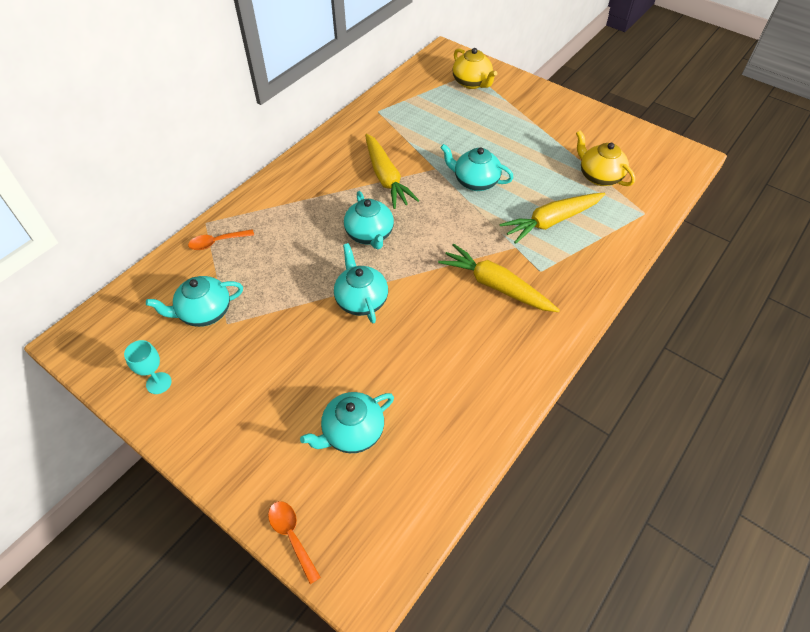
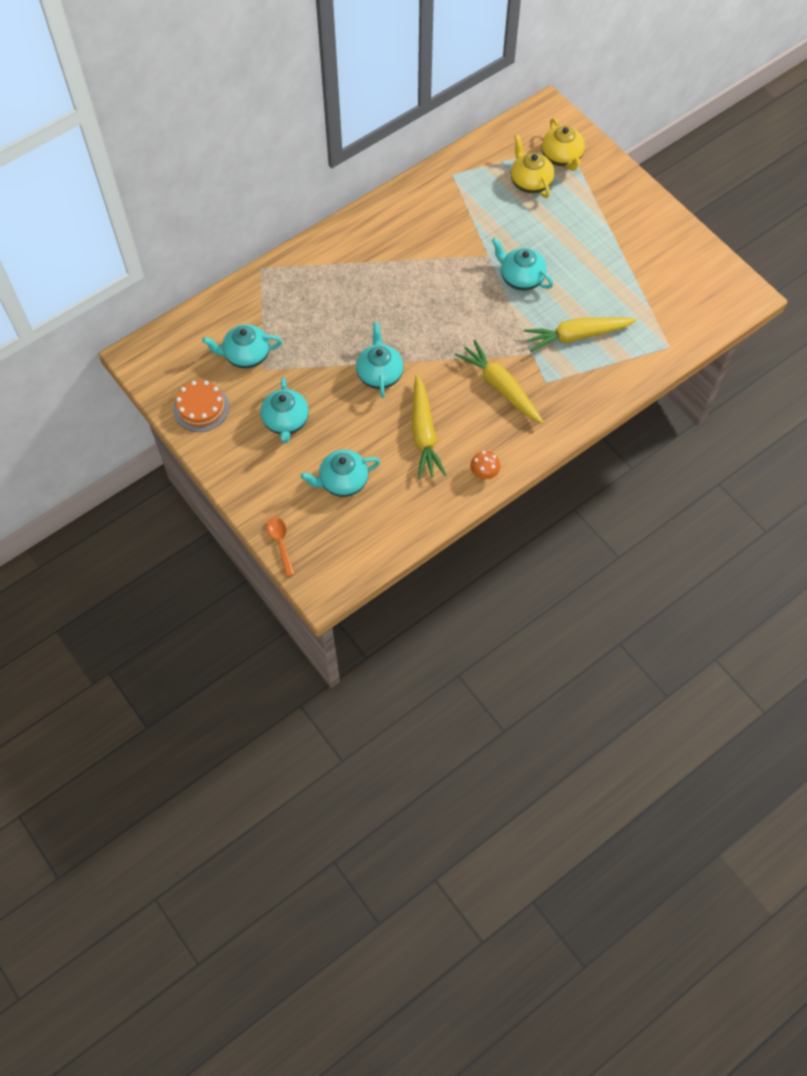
camera: 15 degrees right, 10 degrees up
turquoise goblet [124,340,172,394] -> orange cake [173,380,229,432]
orange spoon [188,229,254,250] -> none
turquoise teapot [344,191,394,249] -> turquoise teapot moved to [260,377,309,443]
yellow carrot [365,133,420,209] -> yellow carrot moved to [411,375,446,479]
yellow teapot [576,130,635,186] -> yellow teapot moved to [511,135,554,198]
none -> orange mushroom [470,451,501,479]

